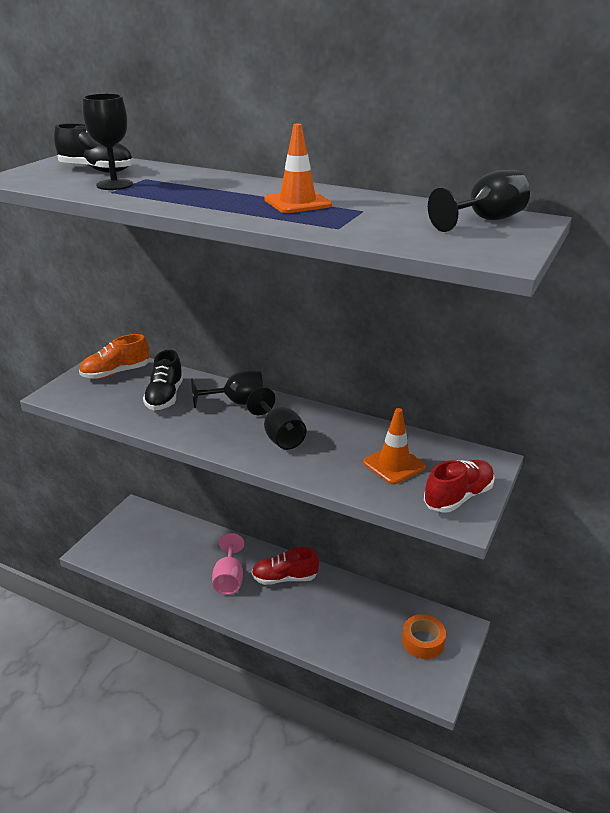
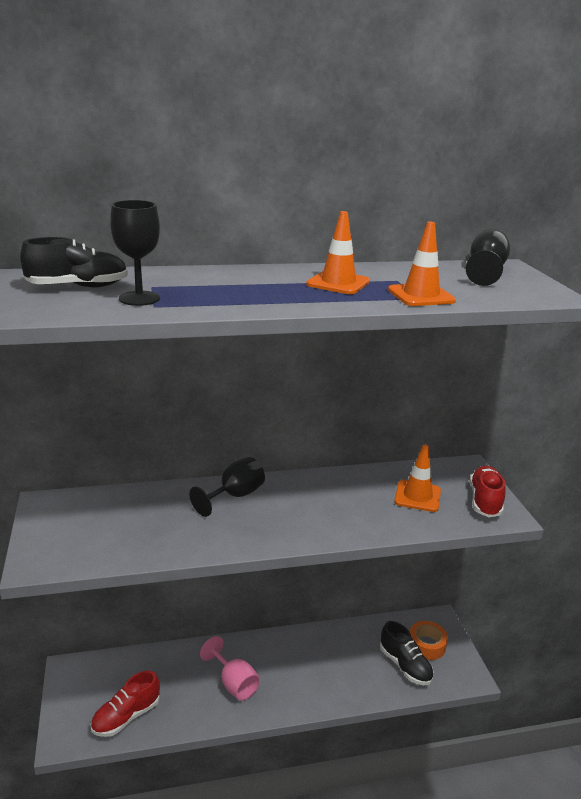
camera: 40 degrees left, 5 degrees down
orange shoe [79,334,149,379] -> none
black shoe [143,350,184,410] -> black shoe moved to [380,621,434,685]
black goblet [247,387,307,450] -> none
red shoe [252,547,319,585] -> red shoe moved to [91,671,160,737]
none -> orange traffic cone [388,222,456,306]

